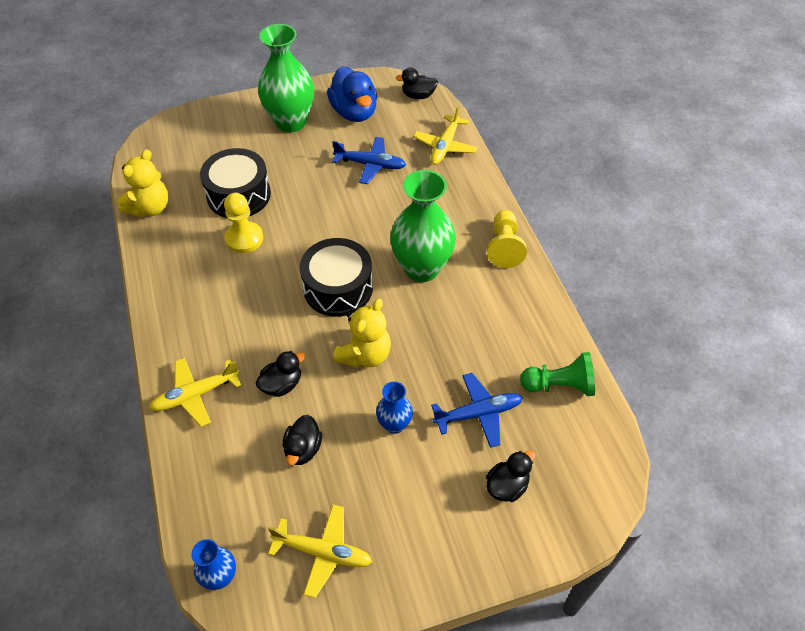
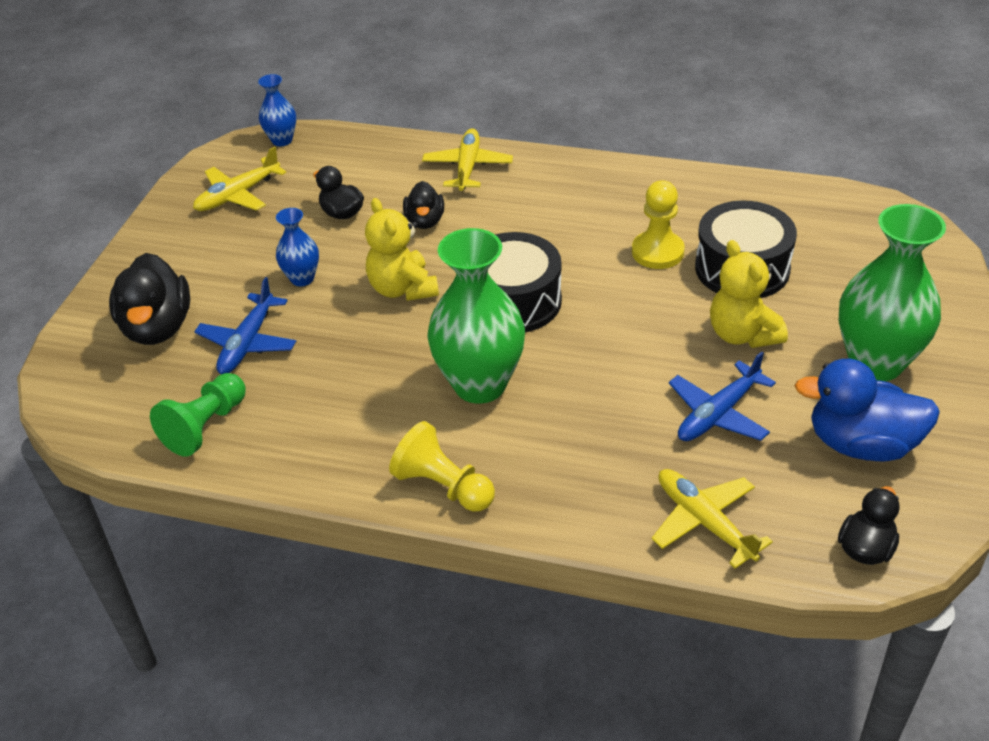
camera: 125 degrees right, 10 degrees down
yellow teddy bear [117,149,168,217] -> yellow teddy bear moved to [710,240,788,348]
black duck [486,450,535,502] -> black duck [109,253,190,345], size x1.72

